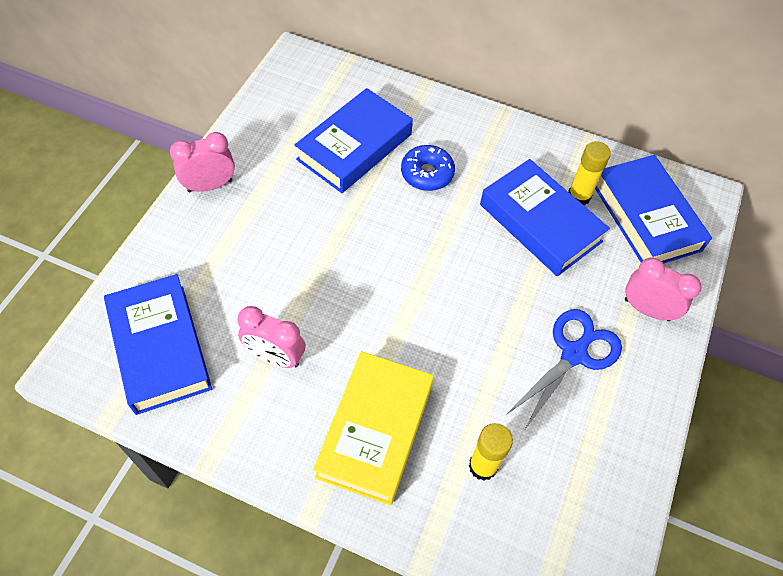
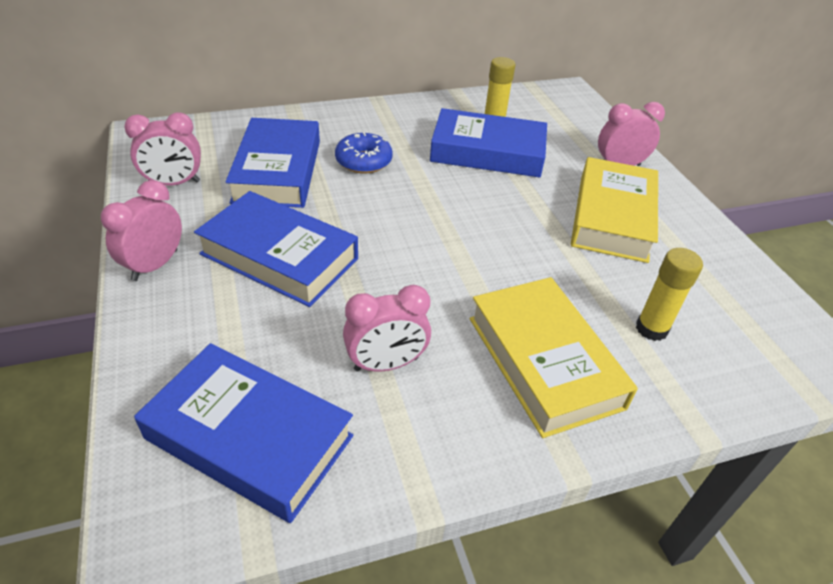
camera: 40 degrees left, 15 degrees down
blue scissors [506,309,622,431] -> yellow book [571,157,658,263]
blue book [595,155,712,264] -> blue book moved to [194,191,358,307]
none -> pink clock [124,112,201,185]

